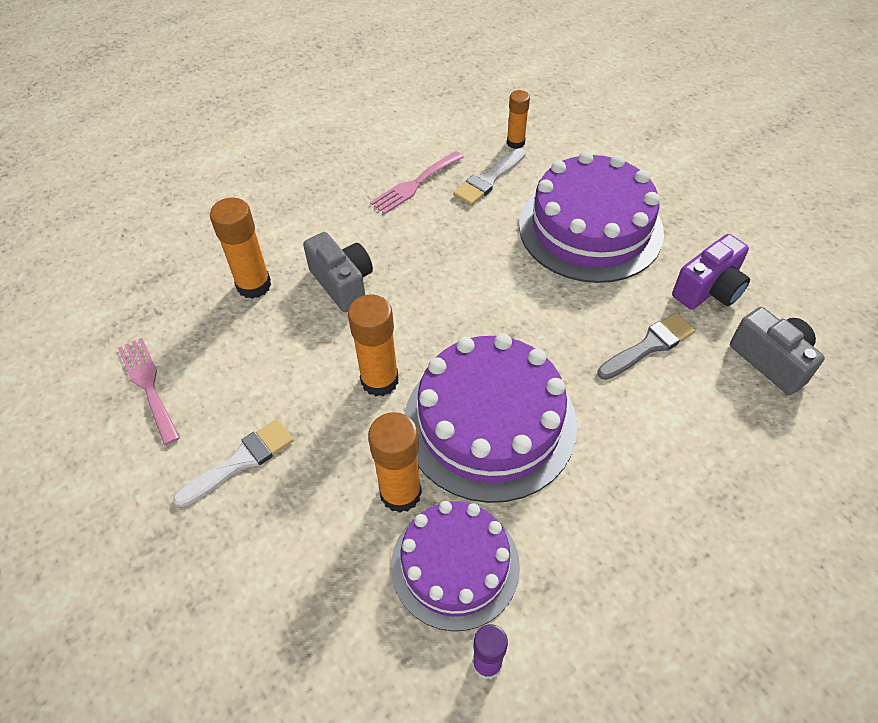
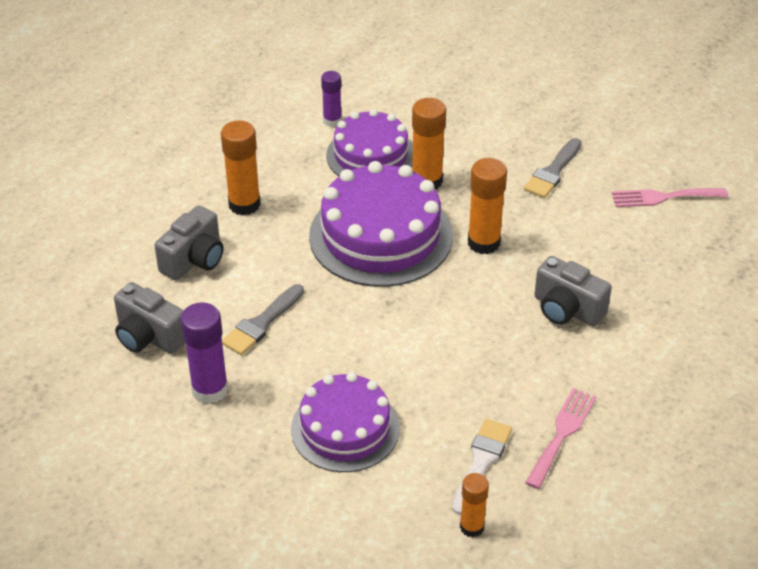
camera: 160 degrees right, 10 degrees down
pink fork [118,338,180,445] -> pink fork turned 135 degrees clockwise [612,188,728,207]
white brush [173,419,294,507] -> grey brush [524,138,582,198]
orange glue stick [210,197,271,299] -> orange glue stick moved to [221,120,261,215]
purple cake [519,151,664,283] -> purple cake [291,372,399,472], size x0.66
purple camera [672,234,750,310] -> purple glue stick [181,302,228,404]
none -> grey camera [154,205,223,280]

